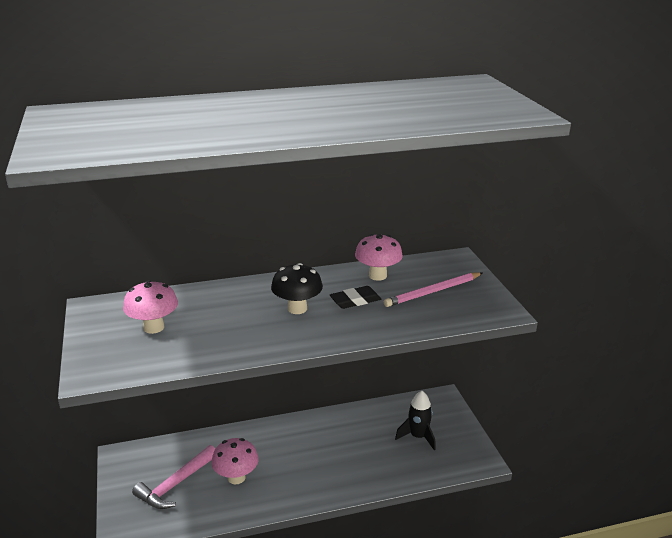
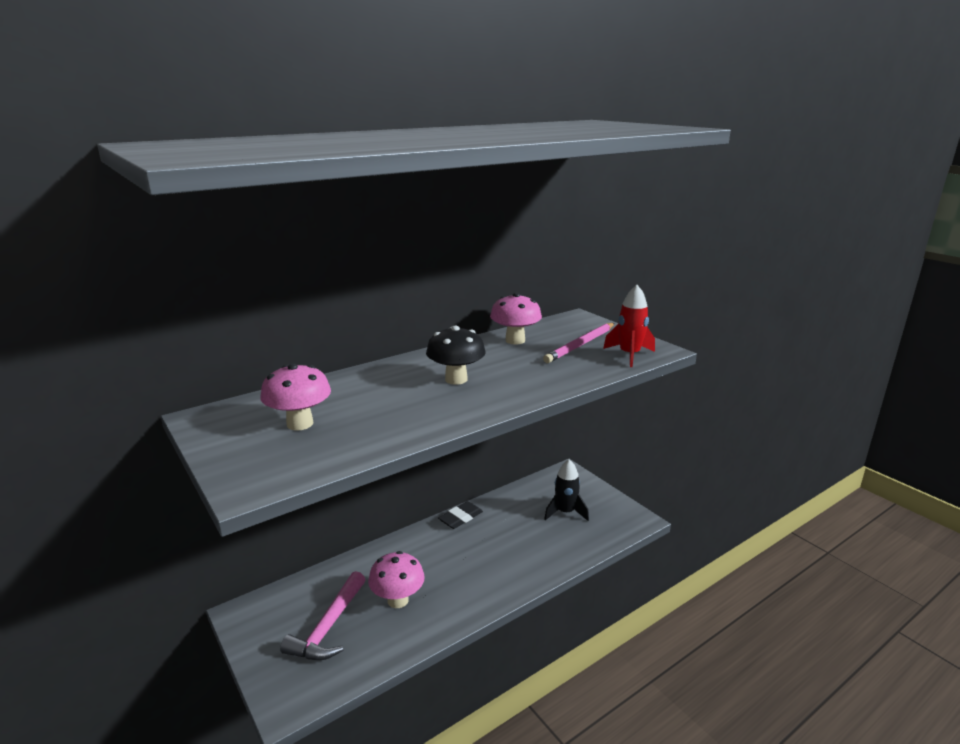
camera: 20 degrees left, 5 degrees down
black eraser [330,286,381,309] -> black eraser moved to [438,501,483,529]
none -> red rocket [603,285,655,367]

